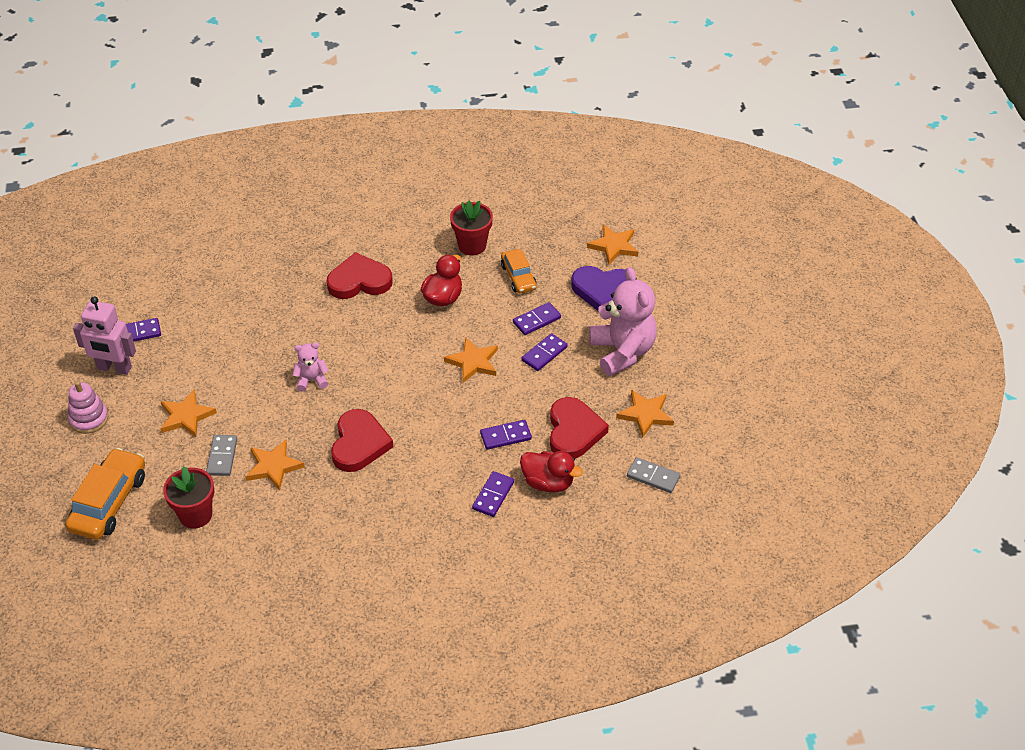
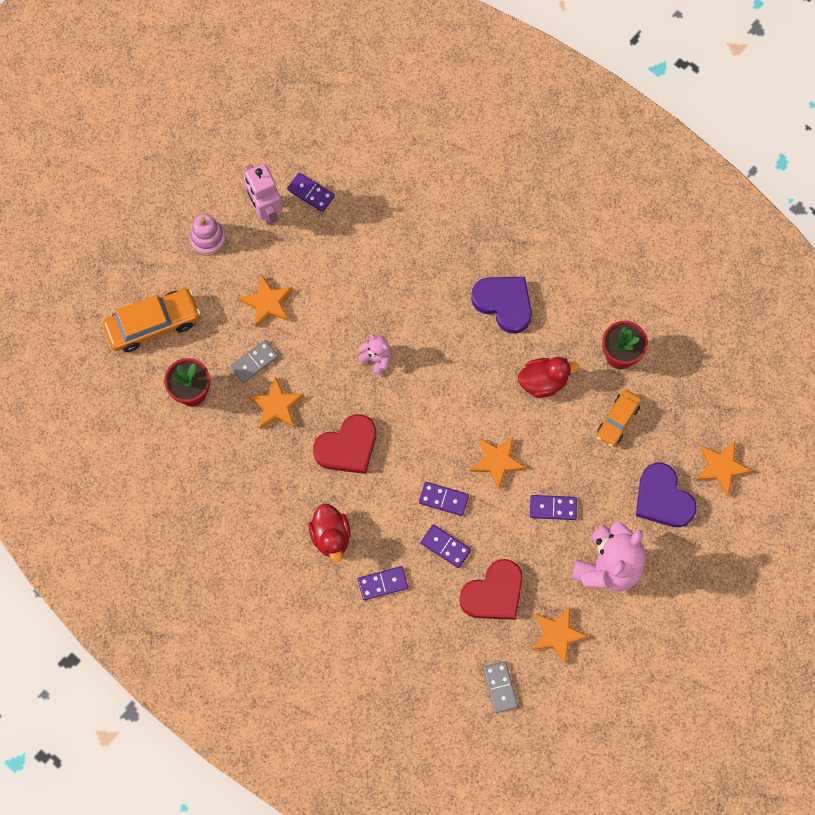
camera: 50 degrees right, 25 degrees up
red heart [327,252,393,299] -> purple heart [471,277,532,334]
purple domino [513,302,561,335] -> purple domino moved to [419,482,469,516]
red duck [520,451,583,493] -> red duck moved to [309,504,350,563]

